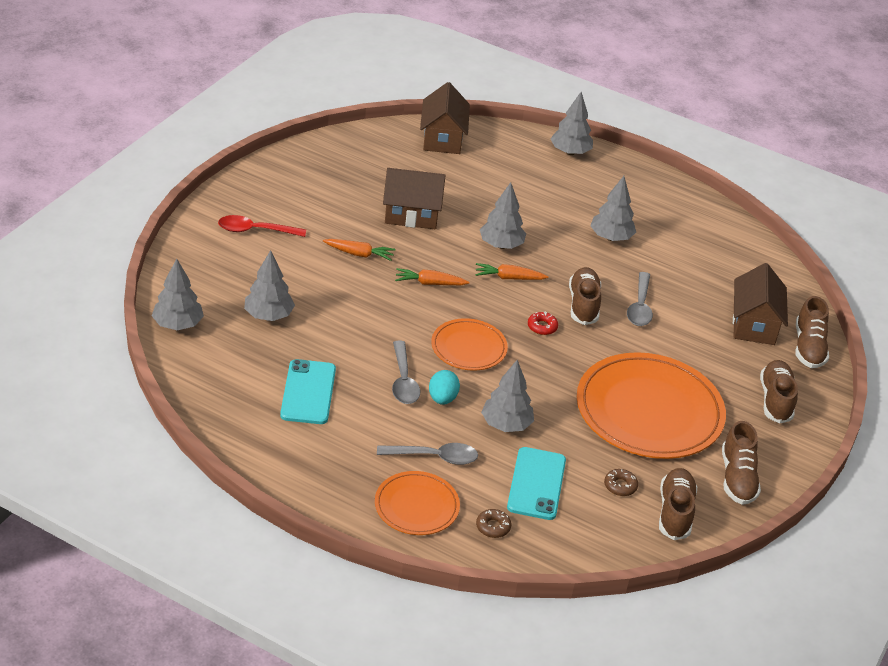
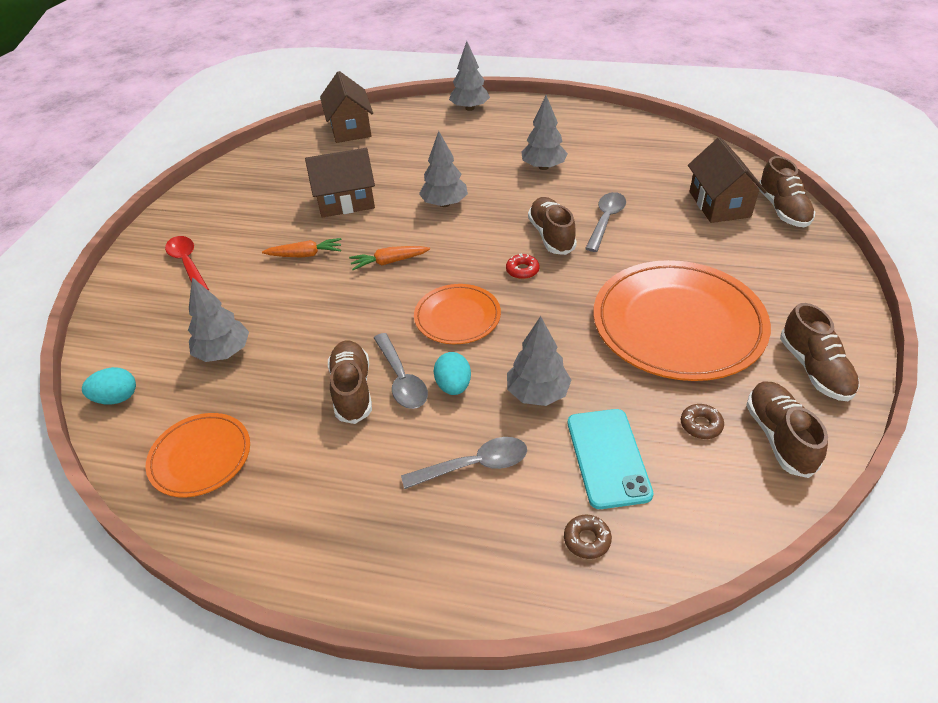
camera: 10 degrees left, 5 degrees up
grey tree [152,259,204,330] -> turquoise egg [82,367,136,404]
red spoon [218,215,306,237] -> red spoon turned 75 degrees clockwise [165,236,209,291]
turquoise phone [280,359,336,424] -> none
orange plate [375,471,460,535] -> orange plate moved to [145,413,250,498]
orange carrot [475,263,549,280] -> none
grey spoon [627,272,653,326] -> grey spoon turned 150 degrees counterclockwise [585,192,626,252]
brown shoe [760,360,798,424] -> brown shoe moved to [328,341,372,424]

